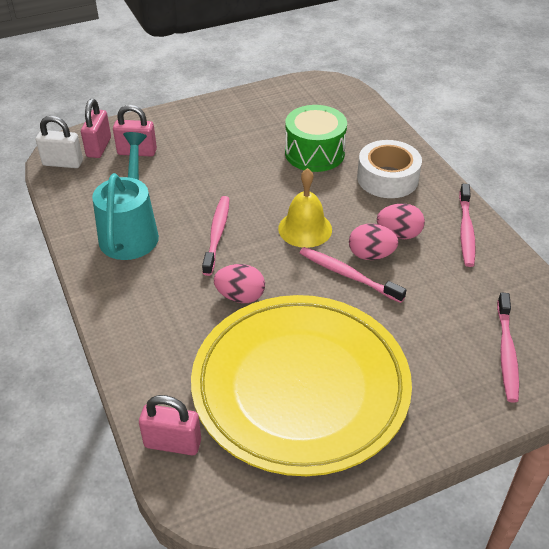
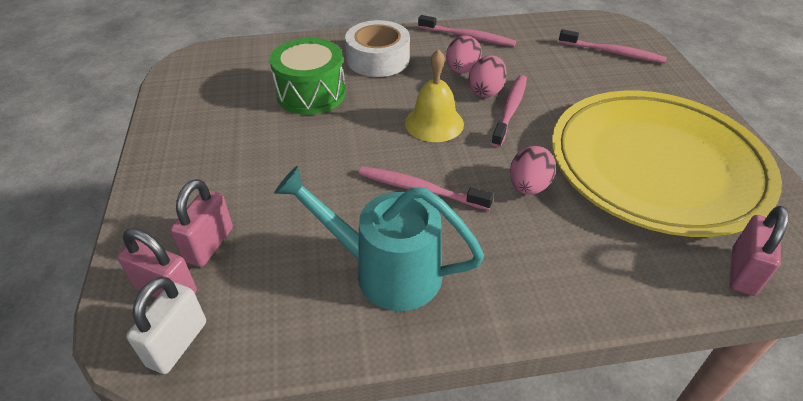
camera: 75 degrees left, 0 degrees up
pink toothbrush [300,247,406,303] -> pink toothbrush turned 150 degrees clockwise [491,75,527,147]

